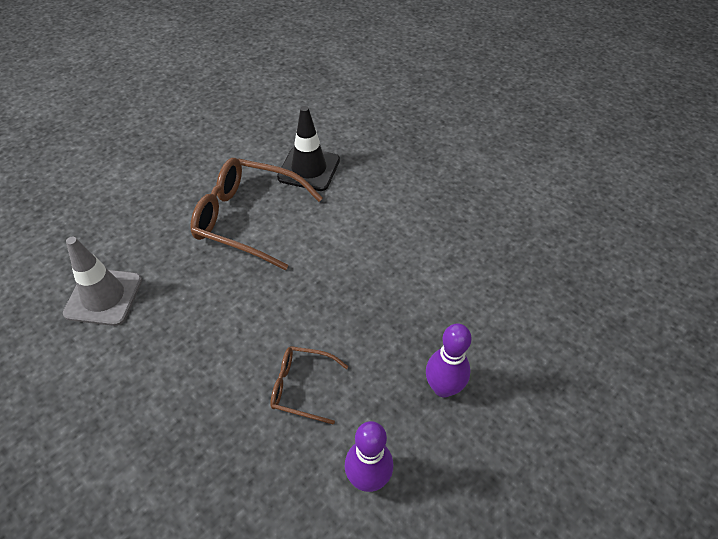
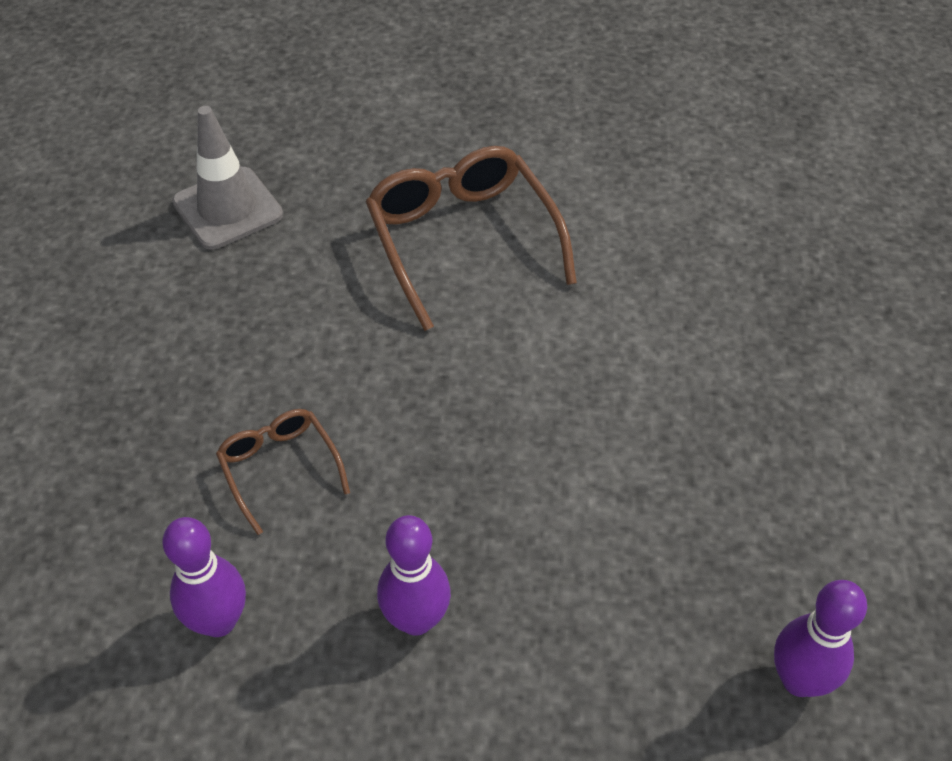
camera: 50 degrees right, 0 degrees up
black traffic cone [277,106,340,191] -> none
none -> purple bowling pin [774,580,867,697]

